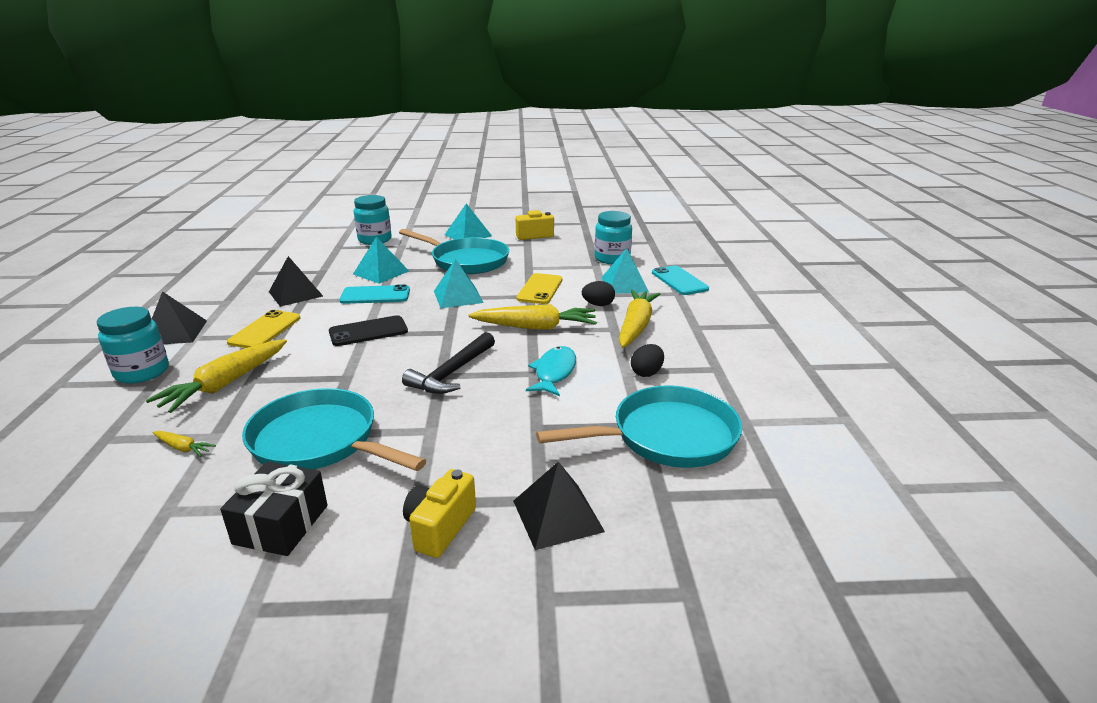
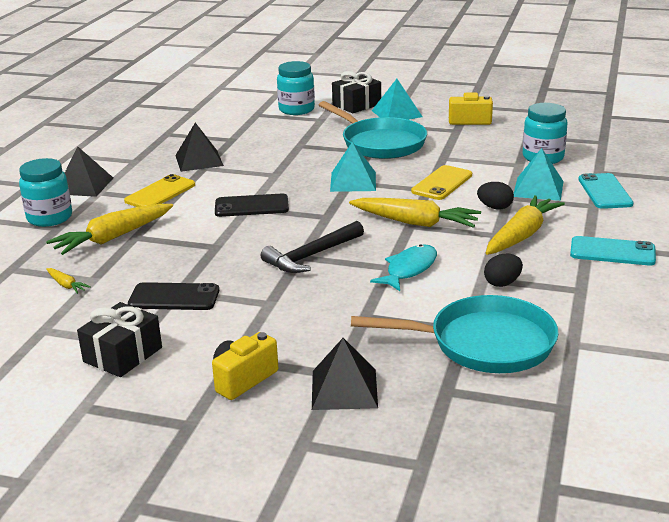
camera: 20 degrees right, 0 degrees up
turquoise pan [242,388,426,471] -> black phone [128,282,219,310]
turquoise phone [340,284,410,304] -> turquoise phone moved to [570,236,656,266]
turquoise pyramid [353,237,409,284] -> none
none -> black gift [332,71,381,113]

